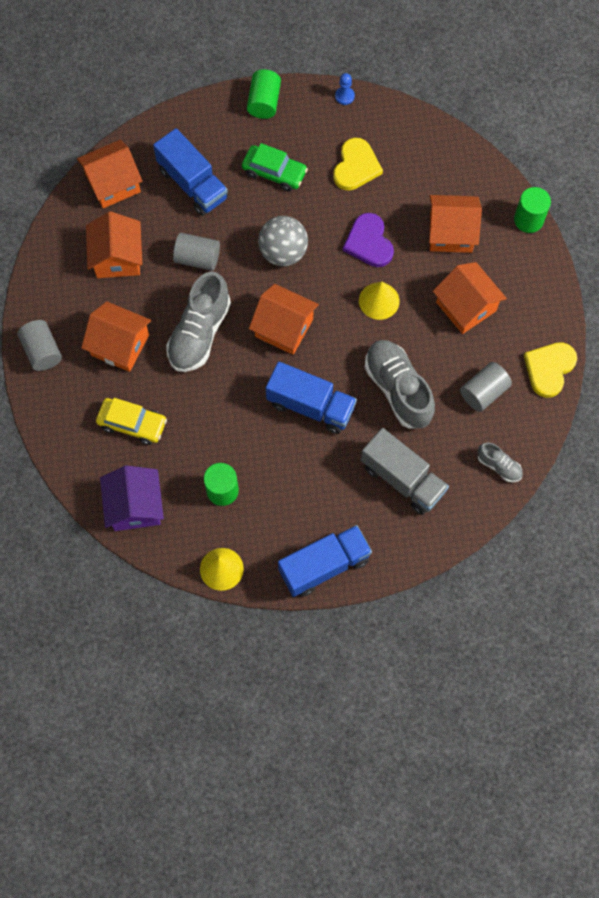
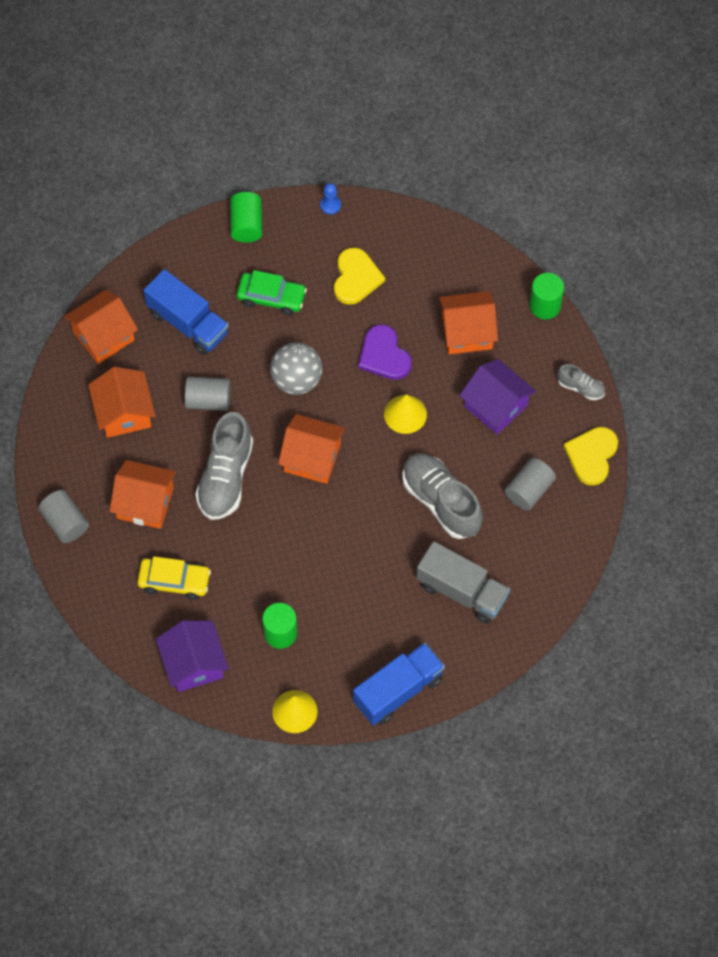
camera: 10 degrees left, 5 degrees down
blue truck [266,362,357,434] -> none
orange house [433,262,507,334] -> purple house [459,359,536,434]
grey shoe [478,443,523,482] -> grey shoe moved to [557,364,605,400]

